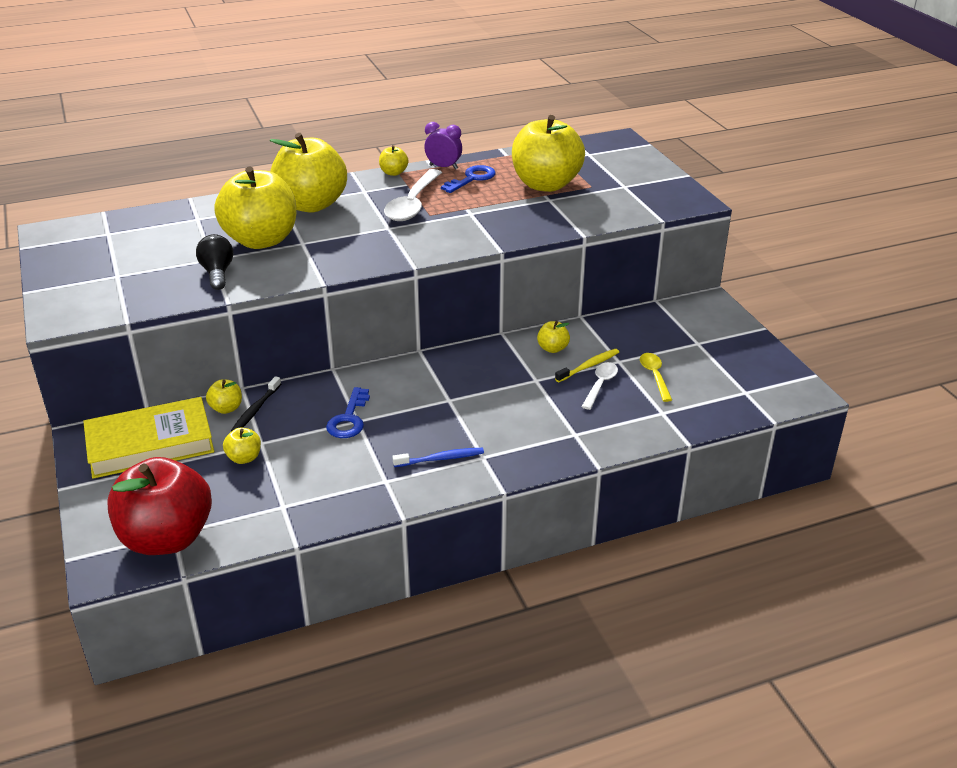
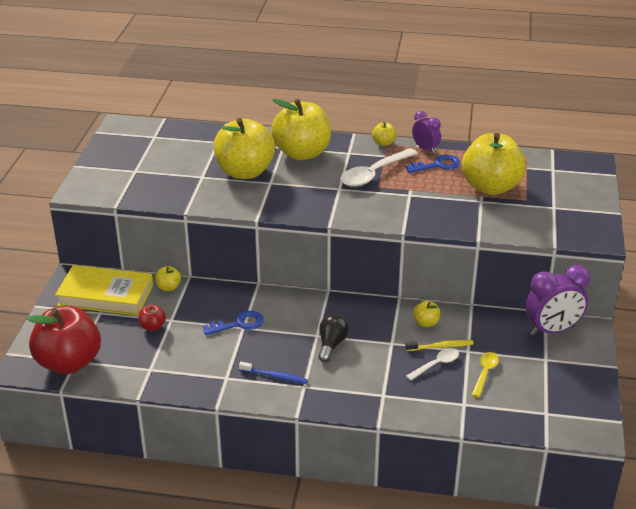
camera: 30 degrees right, 0 degrees up
black light bulb [196,234,233,290] -> black light bulb moved to [318,314,349,362]
yellow apple [223,427,261,464] -> red apple [139,304,166,331]
black toothbrush [231,376,281,431] -> none
blue key [326,387,370,438] -> blue key turned 150 degrees counterclockwise [203,311,264,335]
none -> purple clock [526,265,590,336]

